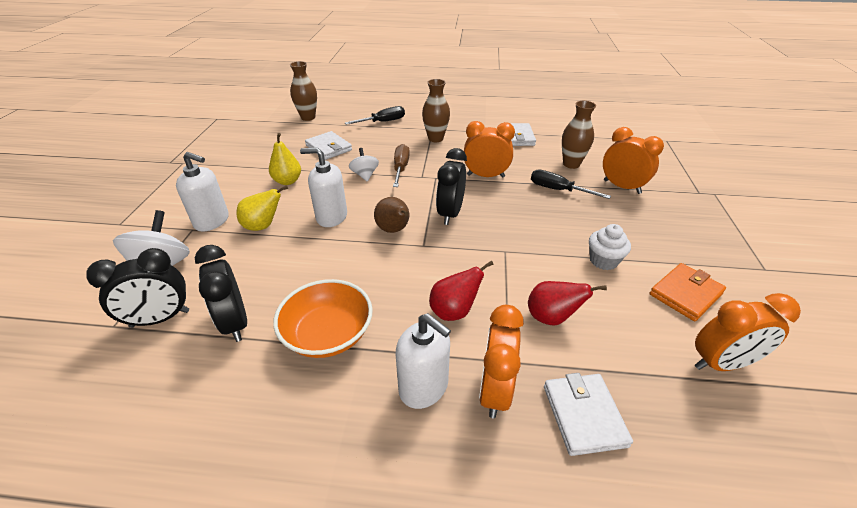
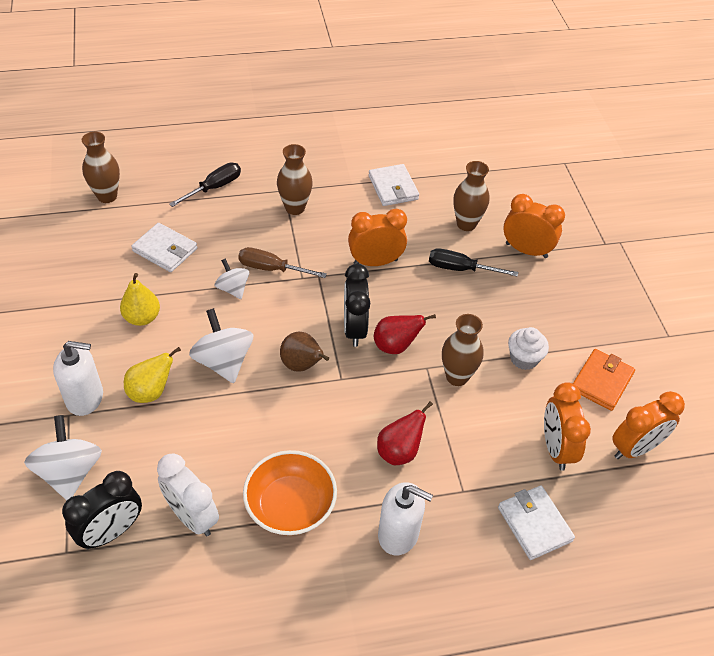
camera: 20 degrees left, 10 degrees up
black clock [195,245,247,342] -> white clock [157,453,219,536]
white soap dispenser [300,147,347,227] -> white spinning top [189,308,253,383]
brown screwdriver [393,144,410,187] -> brown screwdriver turned 60 degrees counterclockwise [238,247,327,278]
orange clock [479,305,524,418] -> orange clock moved to [544,382,591,471]
red pear [528,281,607,325] -> red pear moved to [374,314,436,354]
none -> brown vase [442,314,484,386]

